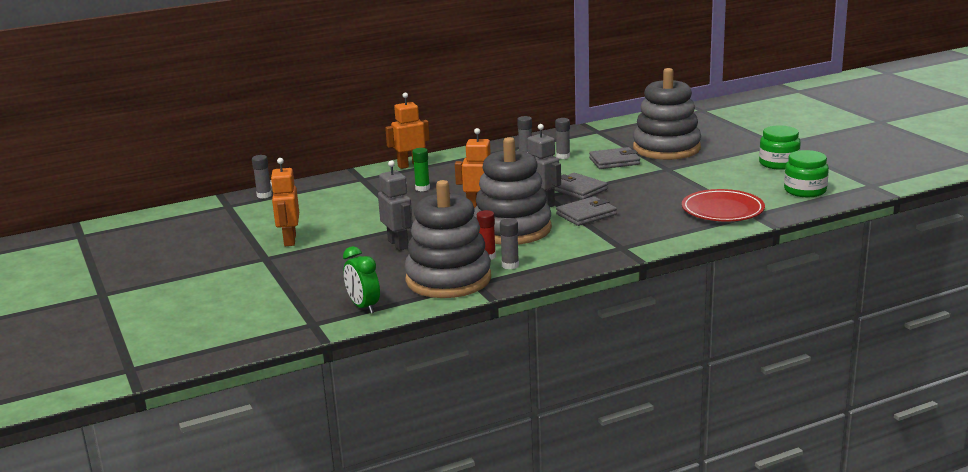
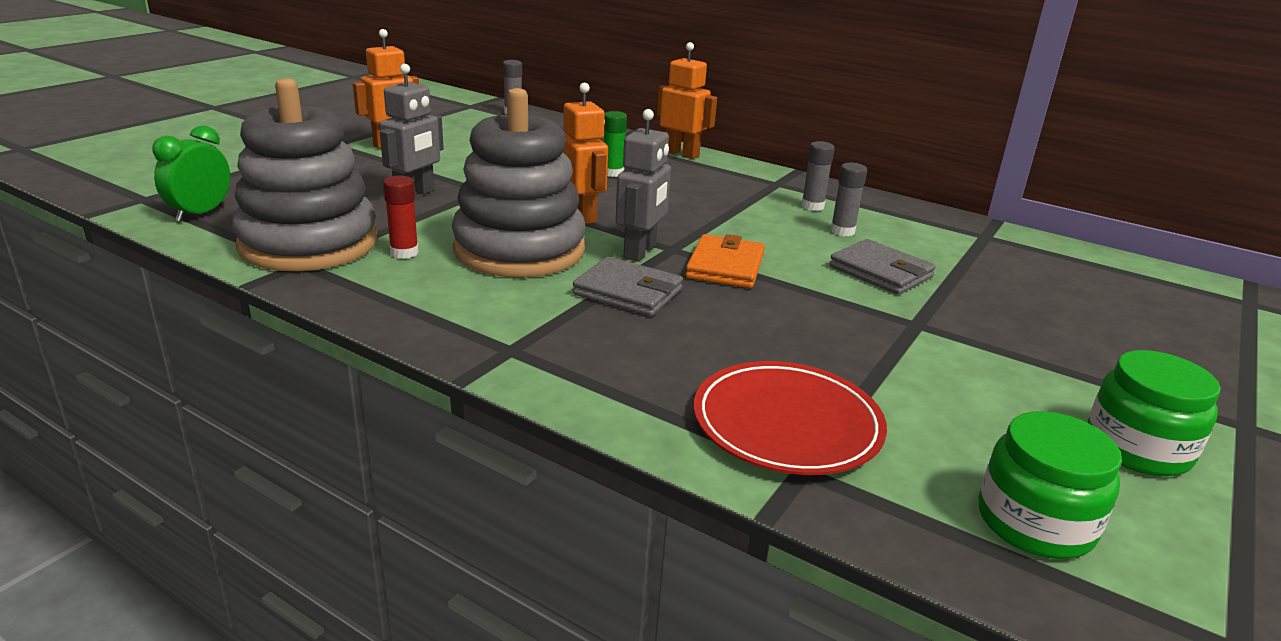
camera: 55 degrees right, 5 degrees up
grey glue stick [500,218,519,269] -> none
grey wallet [554,173,607,199] -> orange wallet [685,234,765,288]
grey stacking toy [633,68,701,160] -> none

